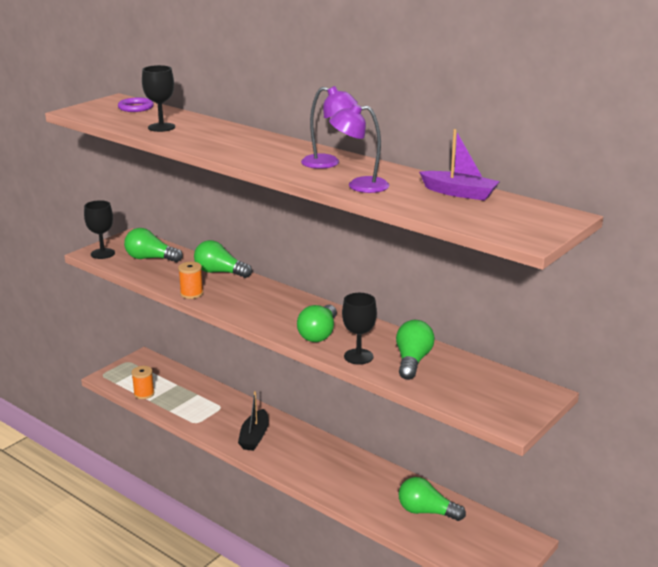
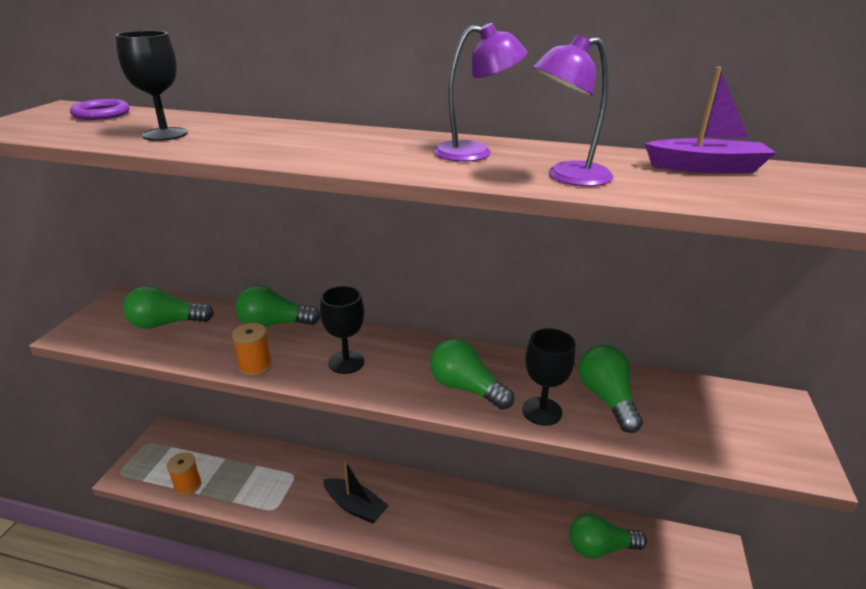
camera: 25 degrees left, 5 degrees up
black goblet [84,200,115,259] -> black goblet moved to [320,286,364,374]
black boat [238,391,269,451] -> black boat turned 45 degrees counterclockwise [323,461,389,524]
green light bulb [297,305,337,342] -> green light bulb turned 135 degrees clockwise [430,338,514,410]

